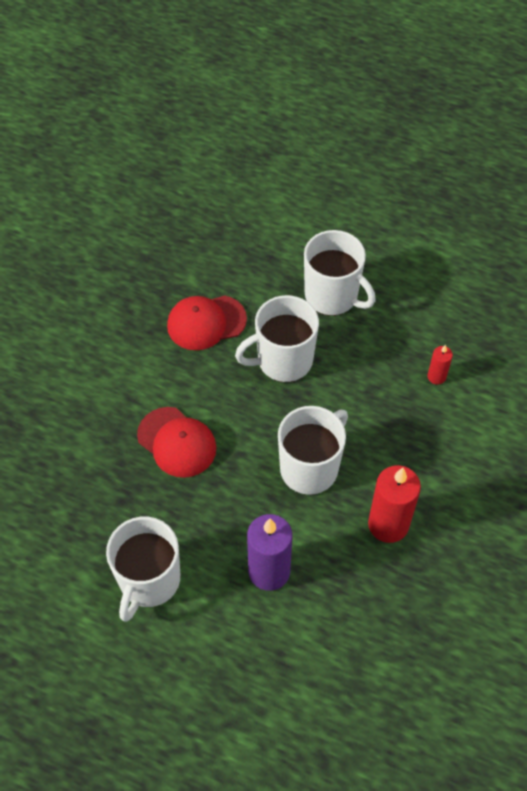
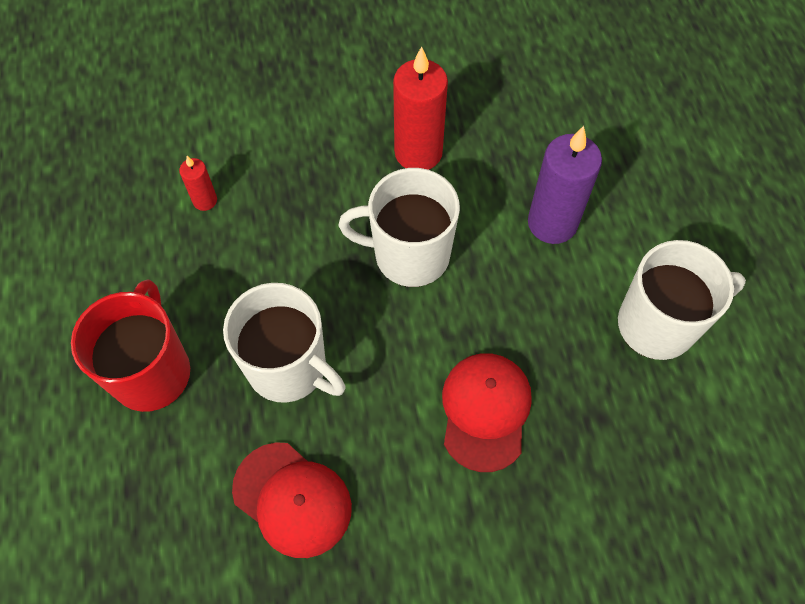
camera: 125 degrees left, 5 degrees up
white mug [304,230,376,316] -> red mug [71,280,190,412]

